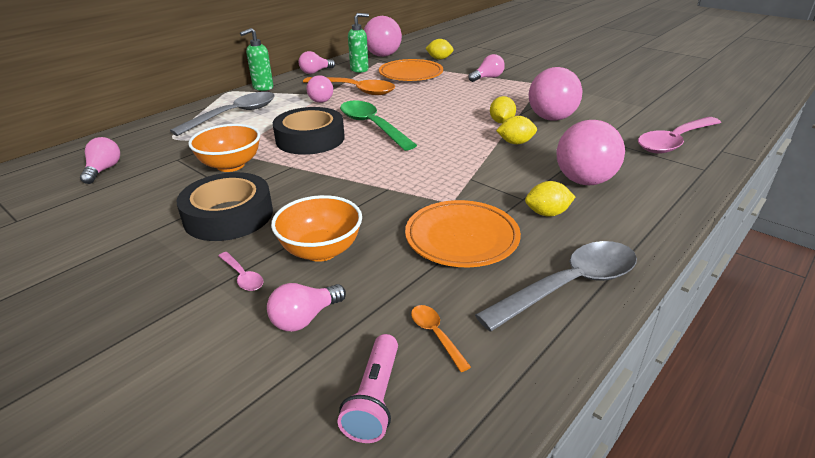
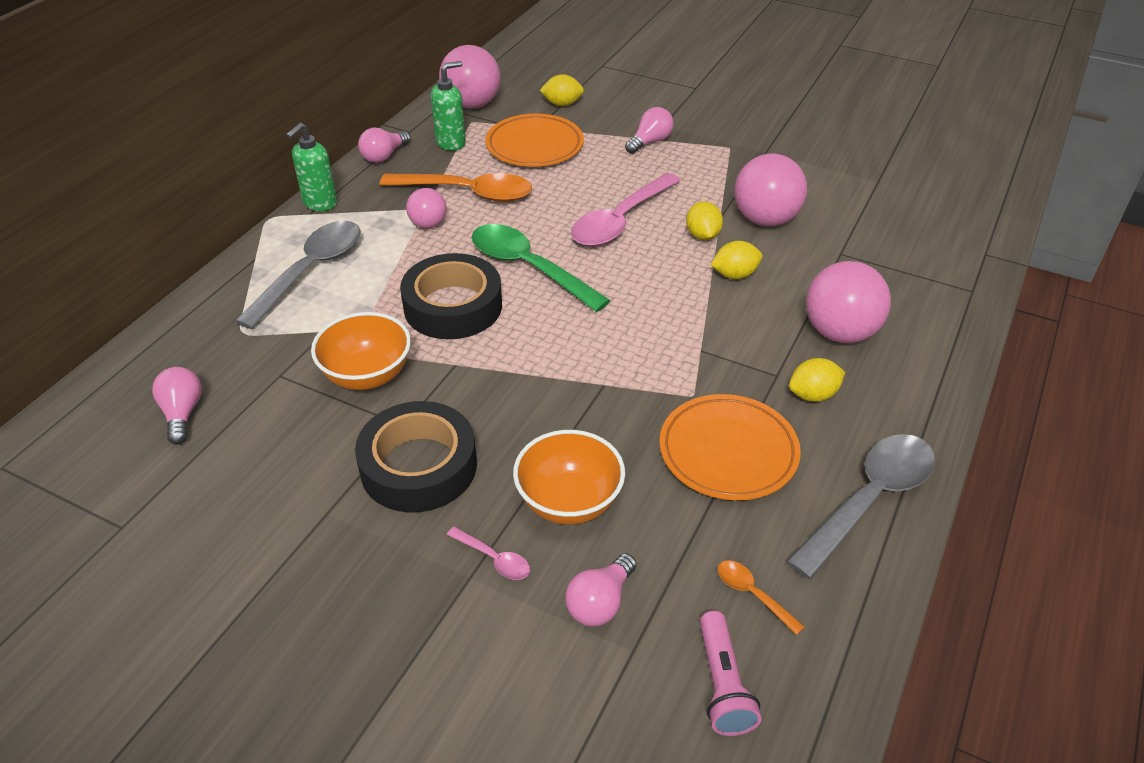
camera: 15 degrees left, 10 degrees up
pink spoon [638,117,721,153] -> pink spoon moved to [571,173,681,246]

